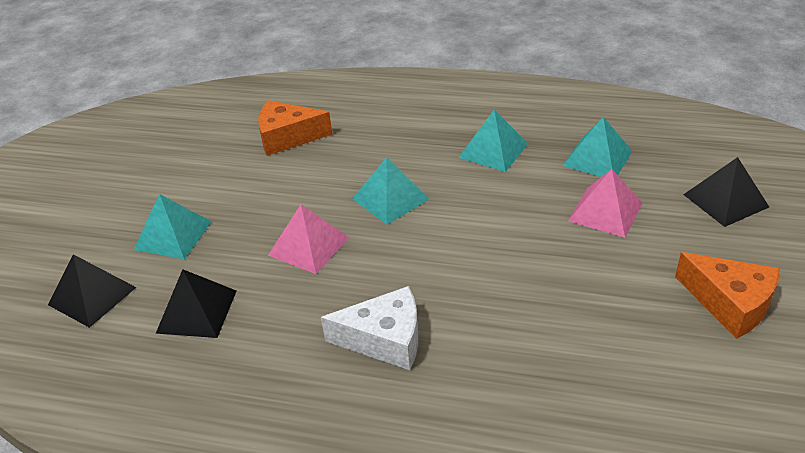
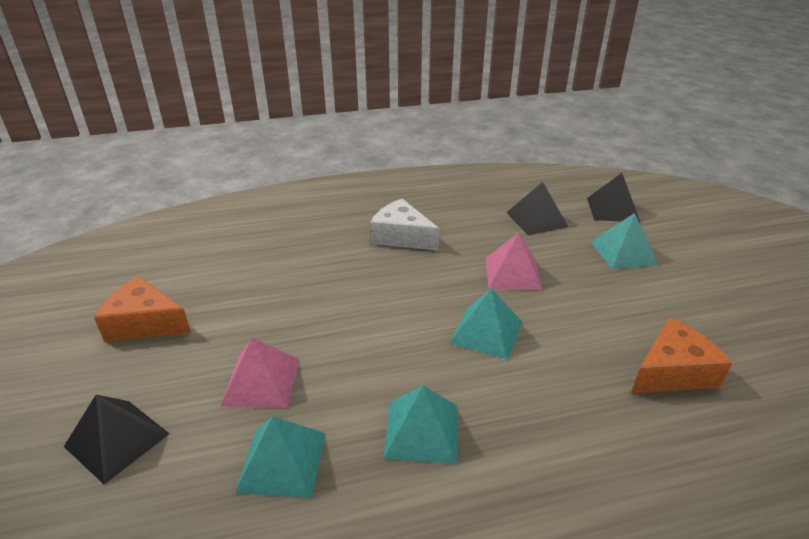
camera: 150 degrees right, 5 degrees down
white cheese [321,286,418,370] -> white cheese turned 60 degrees clockwise [370,199,439,250]

